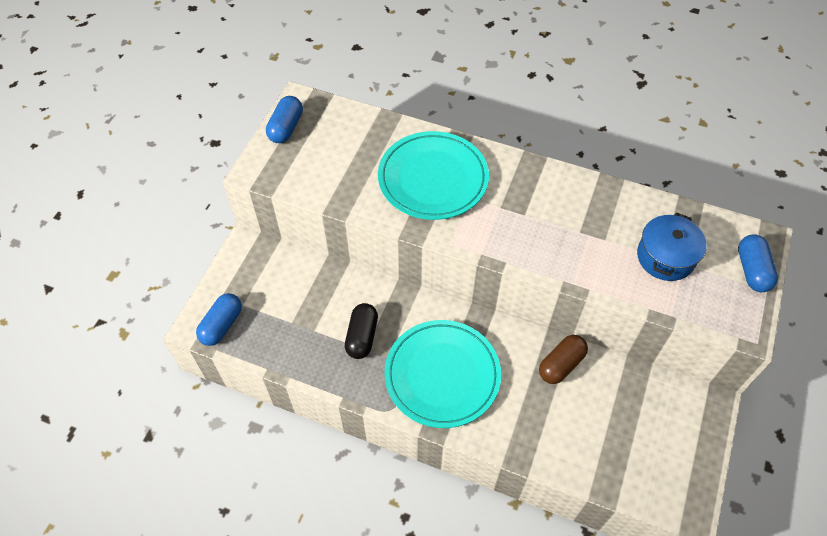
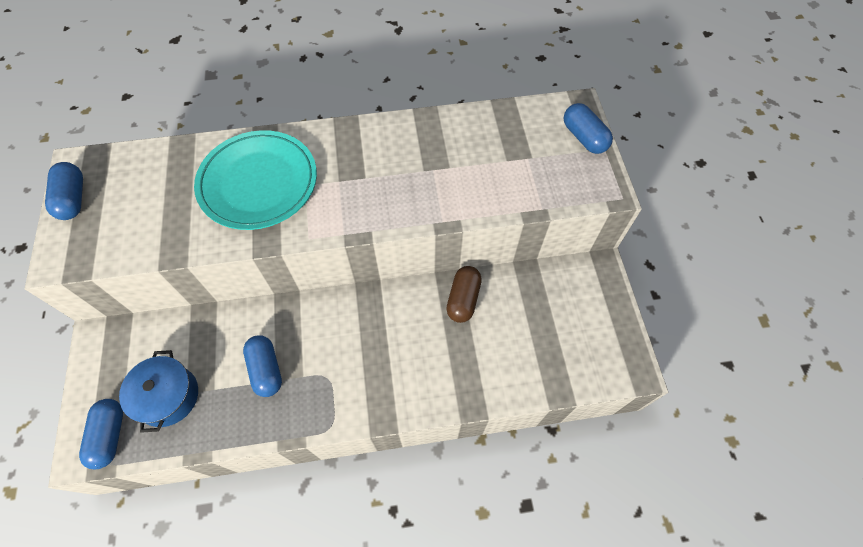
camera: 30 degrees left, 5 degrees up
black capsule [345,303,378,359] -> blue capsule [243,335,282,397]
turquoise plate [385,320,501,428] -> none
blue pot [637,212,707,281] -> blue pot moved to [119,350,198,433]

